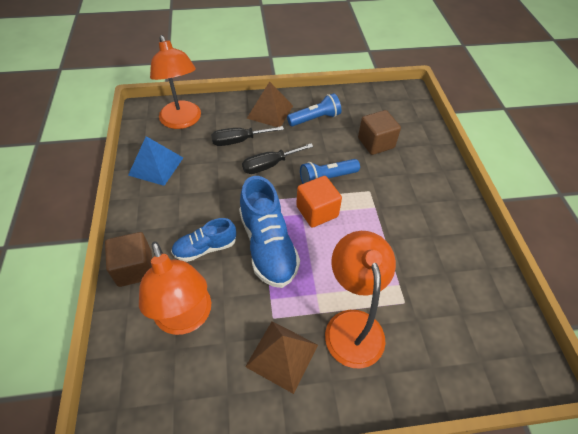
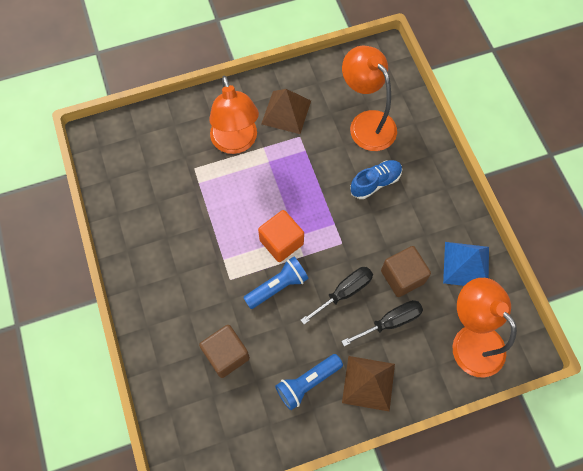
camera: 170 degrees right, 15 degrees up
brown cube [105,232,152,287] -> brown cube moved to [381,246,431,297]
blue shoe [239,176,300,288] -> none

